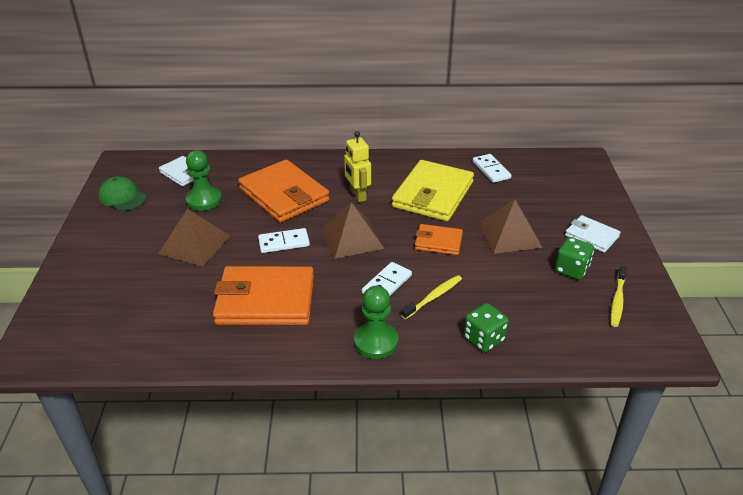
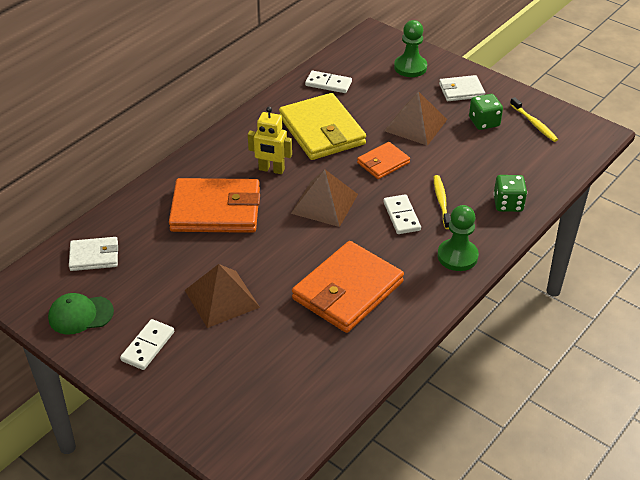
camera: 50 degrees left, 5 degrees up
green pawn [186,150,222,211] -> green pawn moved to [394,20,427,77]
white domino [258,228,310,253] -> white domino moved to [120,319,174,370]

